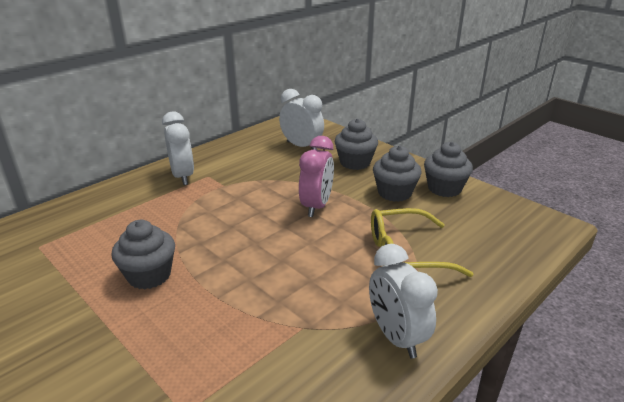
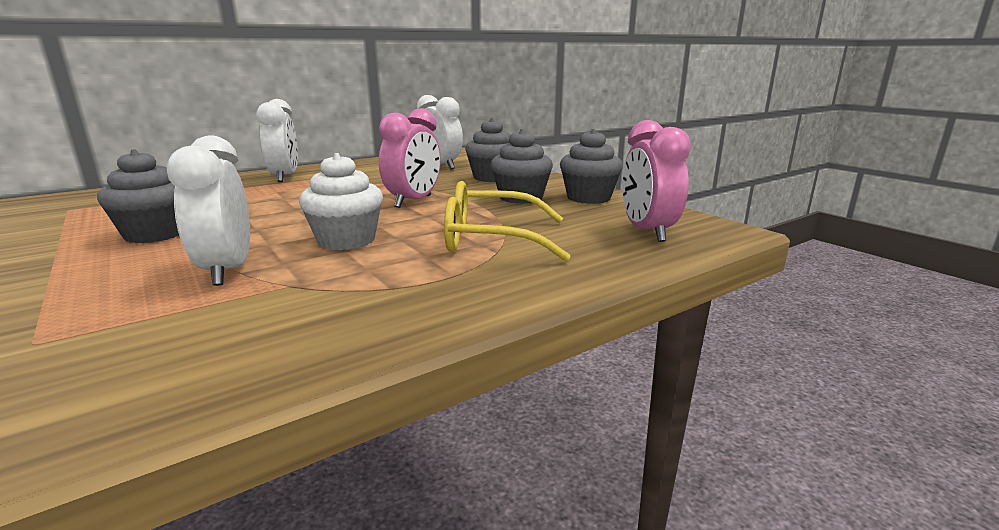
camera: 10 degrees right, 10 degrees down
white clock [369,244,438,359] -> white clock moved to [166,135,250,286]
none -> white cupcake [299,153,383,250]
none -> pink clock [622,120,691,242]

